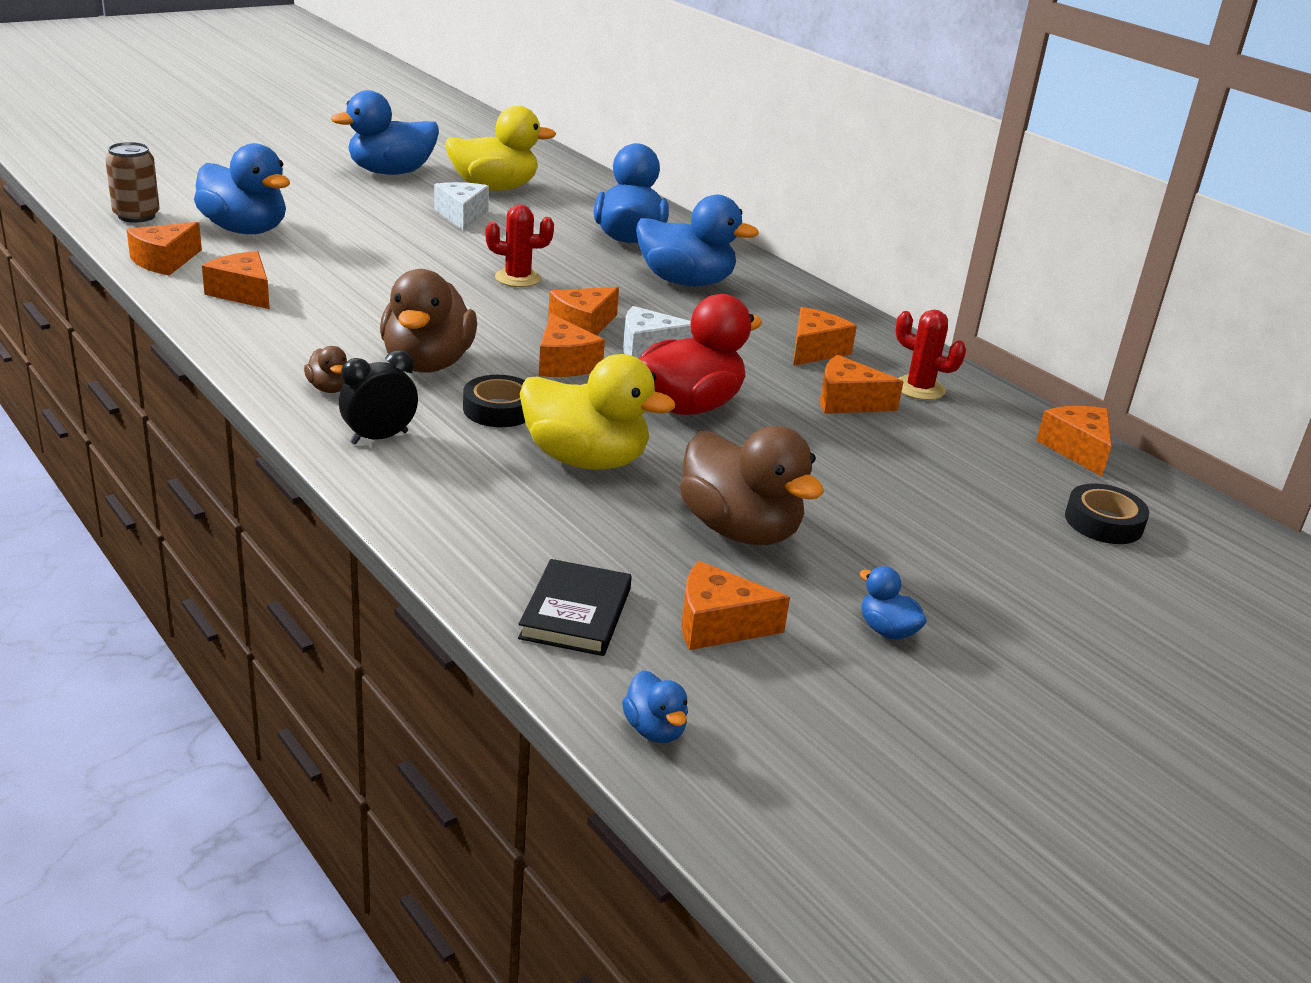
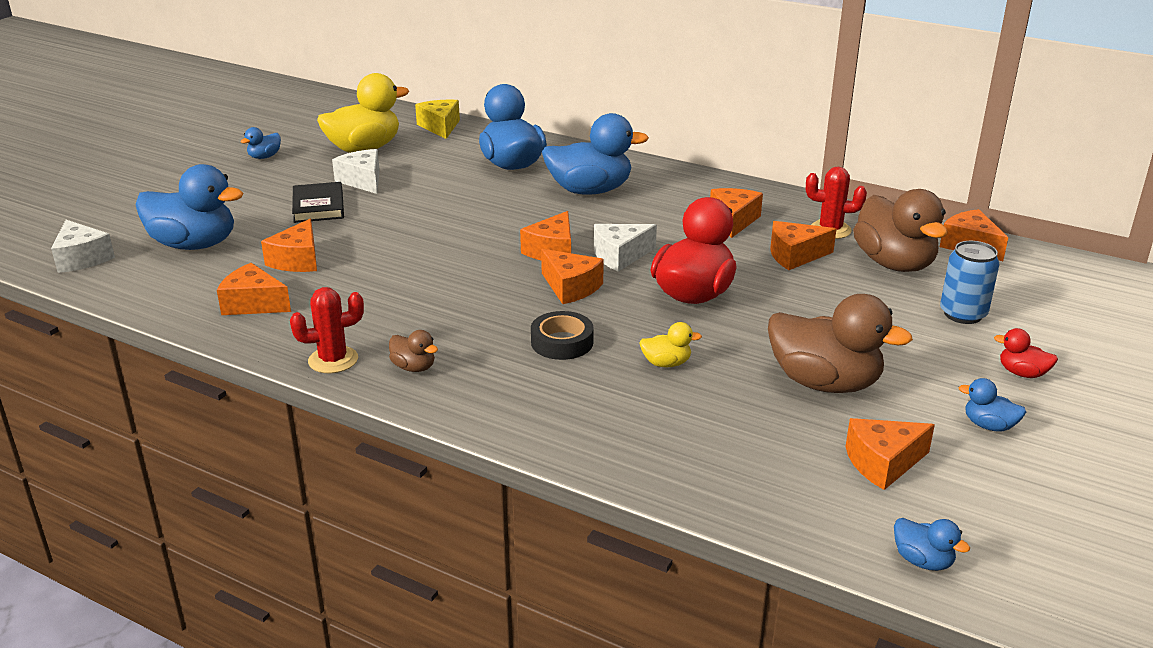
camera: 20 degrees left, 0 degrees up
brown can [105,142,160,223] -> white cheese [51,220,115,273]
orange cheese [126,222,202,275] -> orange cheese moved to [261,219,317,272]
blue duck [331,90,439,175] -> blue duck [240,127,281,159], size x0.45
black clock [339,350,418,444] -> none
brown duck [380,269,477,373] -> brown duck moved to [853,189,947,272]
red cactus [485,204,554,287] -> red cactus moved to [290,287,364,373]
black book [518,559,632,656] -> black book moved to [292,182,344,223]
yellow duck [520,354,675,470] -> yellow duck [639,322,702,368], size x0.45
black tape [1065,483,1149,544] -> none
none -> yellow cheese [415,99,460,139]
none -> blue can [940,241,999,324]
none -> red duck [994,328,1058,378]

